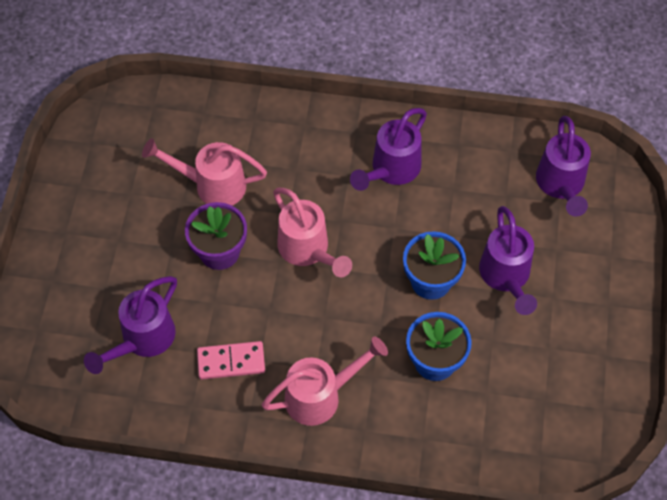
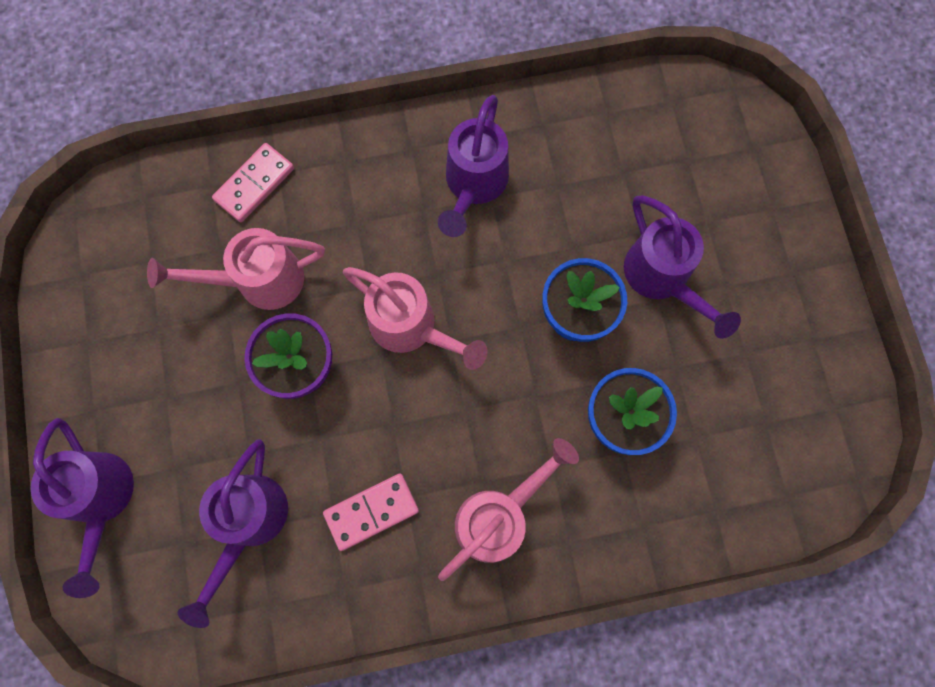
camera: 20 degrees left, 15 degrees up
purple watering can [536,116,591,217] -> purple watering can moved to [31,418,134,598]
none -> pink domino [212,143,294,222]

